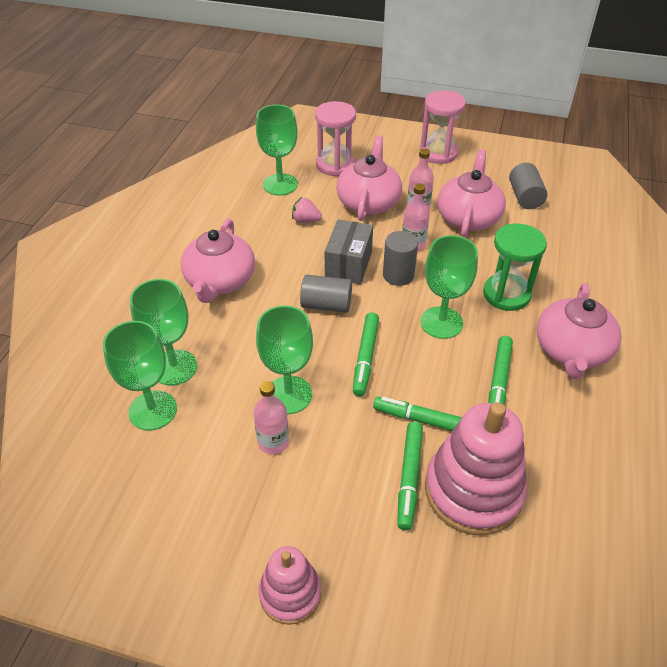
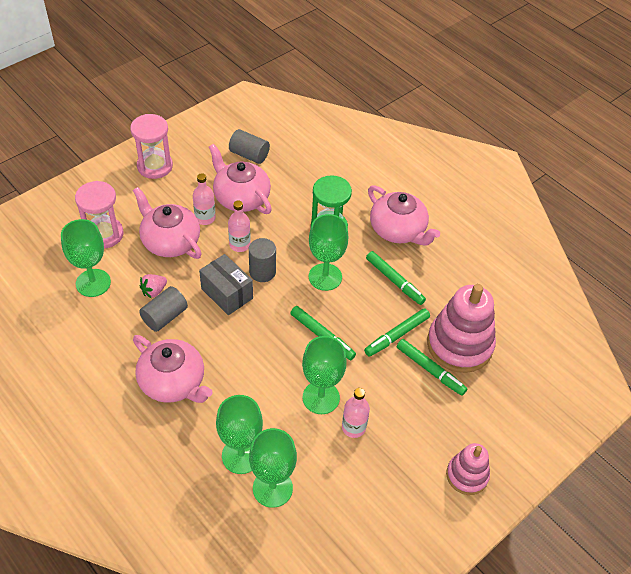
camera: 60 degrees left, 5 degrees up
grey cylinder [300,275,352,313] -> grey cylinder moved to [139,286,188,332]

